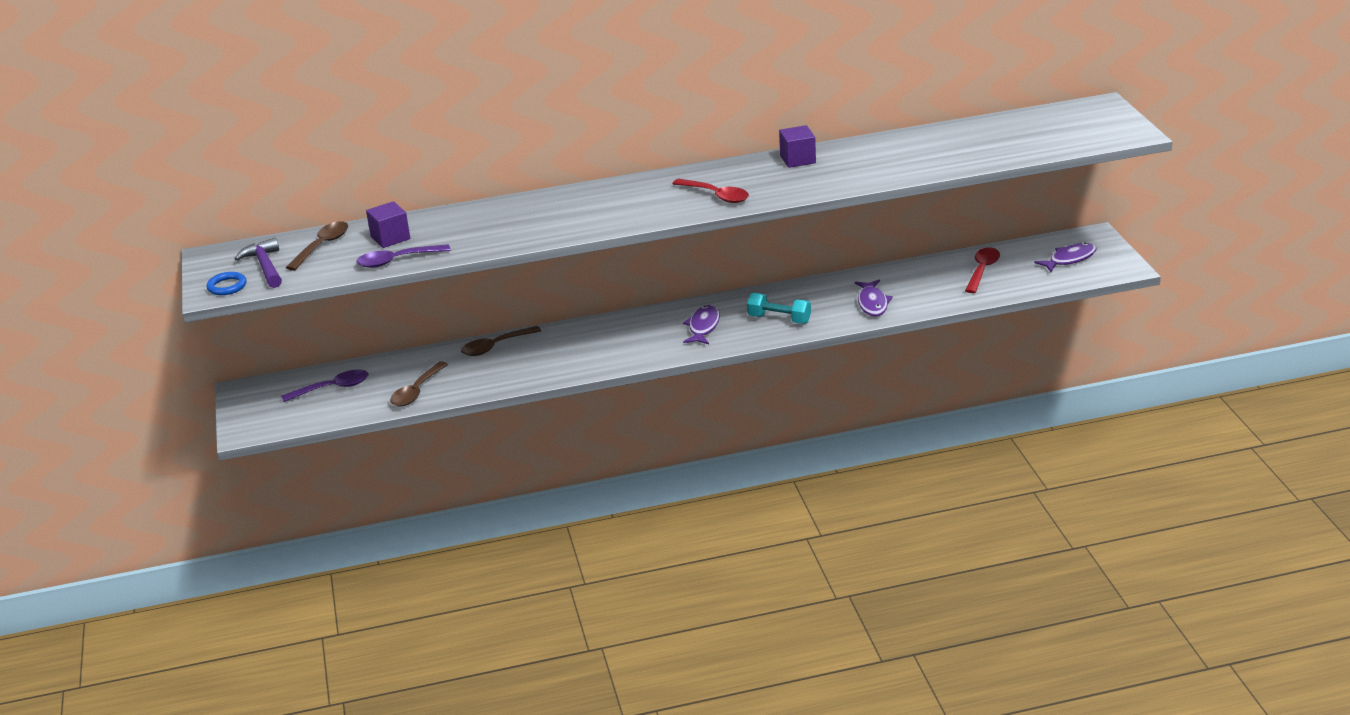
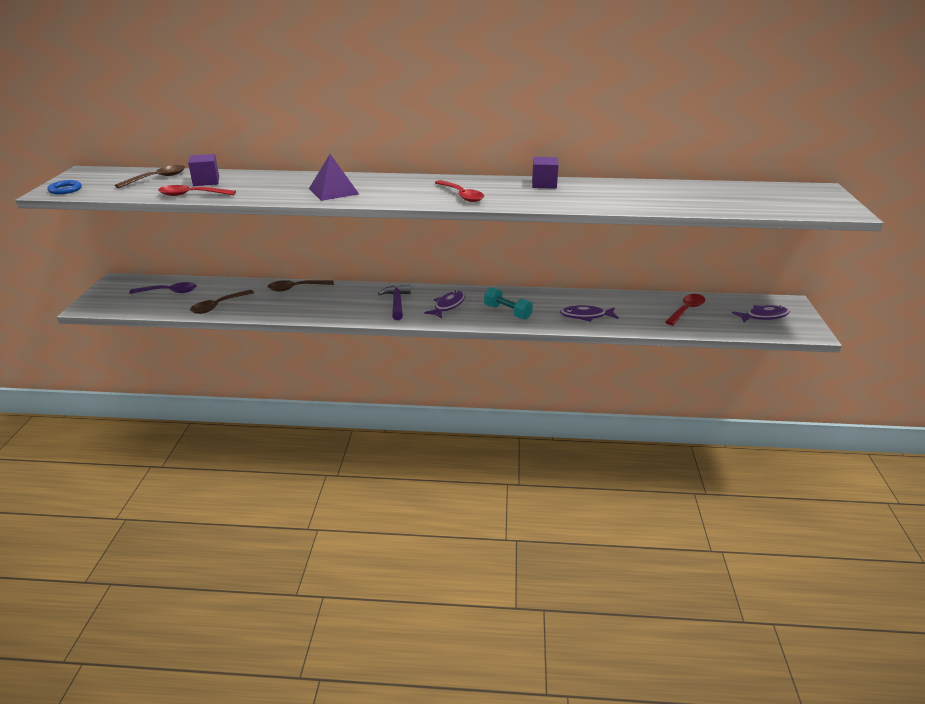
camera: 15 degrees right, 0 degrees up
purple hammer [234,238,282,288] -> purple hammer moved to [378,284,410,320]
purple spoon [356,244,451,268] -> red spoon [158,185,236,196]
purple fish [855,280,893,316] -> purple fish turned 75 degrees clockwise [560,305,619,322]
none -> purple pyramid [309,154,359,201]

